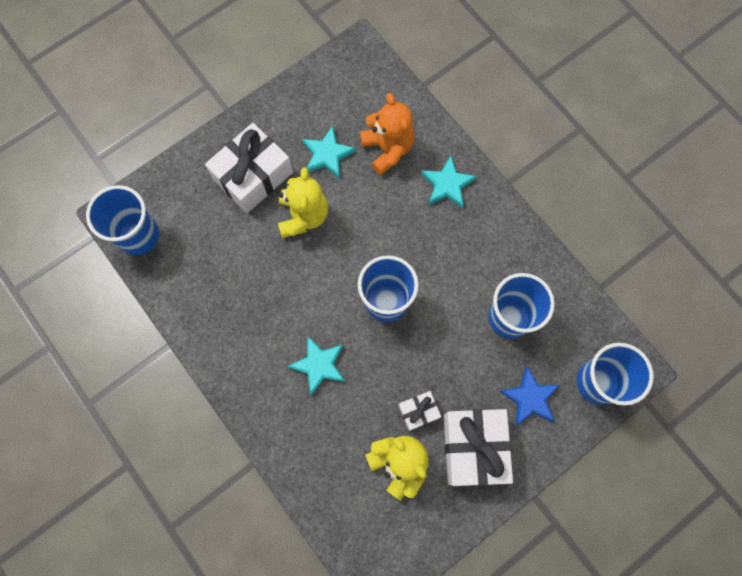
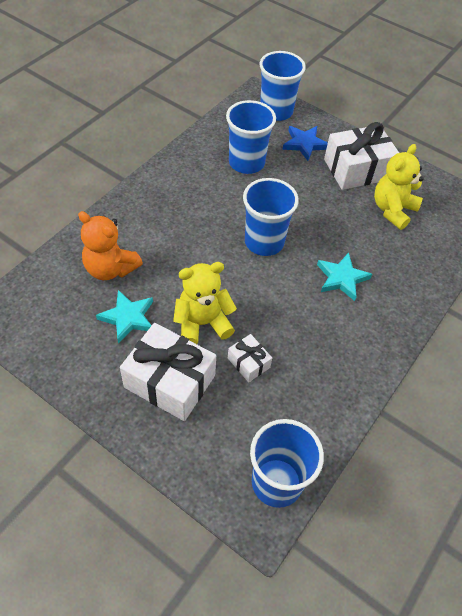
camera: 110 degrees left, 20 degrees down
orange teddy bear [360,93,414,175] -> orange teddy bear turned 105 degrees counterclockwise [78,211,143,280]
white gift [398,391,441,431] -> white gift moved to [228,334,272,382]
turquoise star [421,155,477,208] -> none

